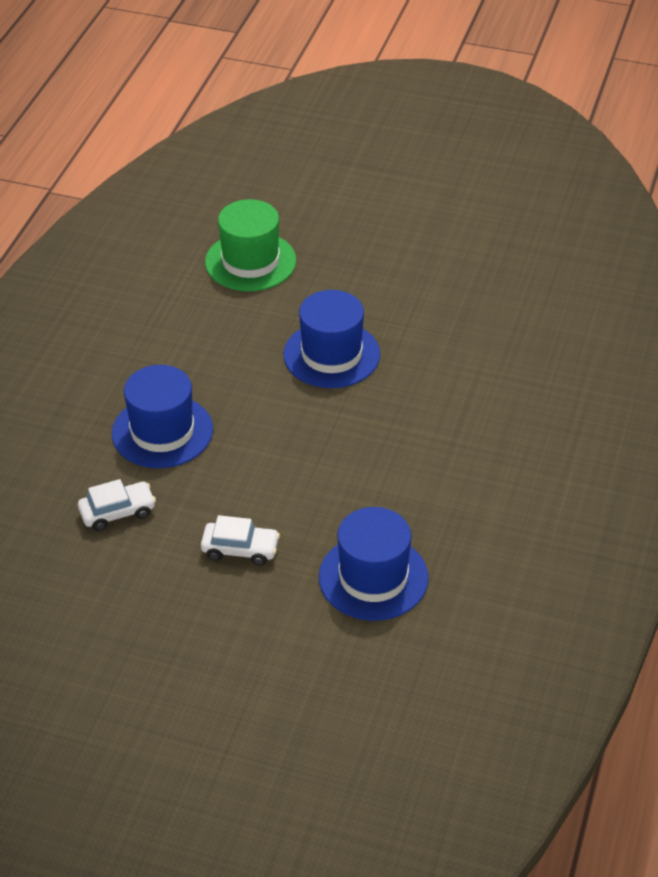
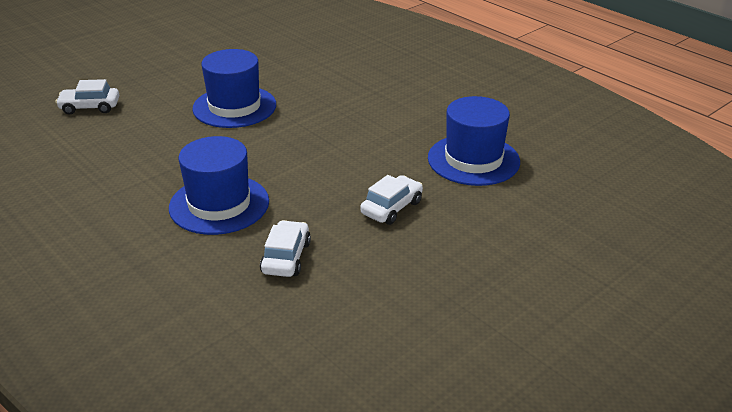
camera: 60 degrees left, 10 degrees down
green hat [205,199,296,291] -> white car [55,79,119,115]

